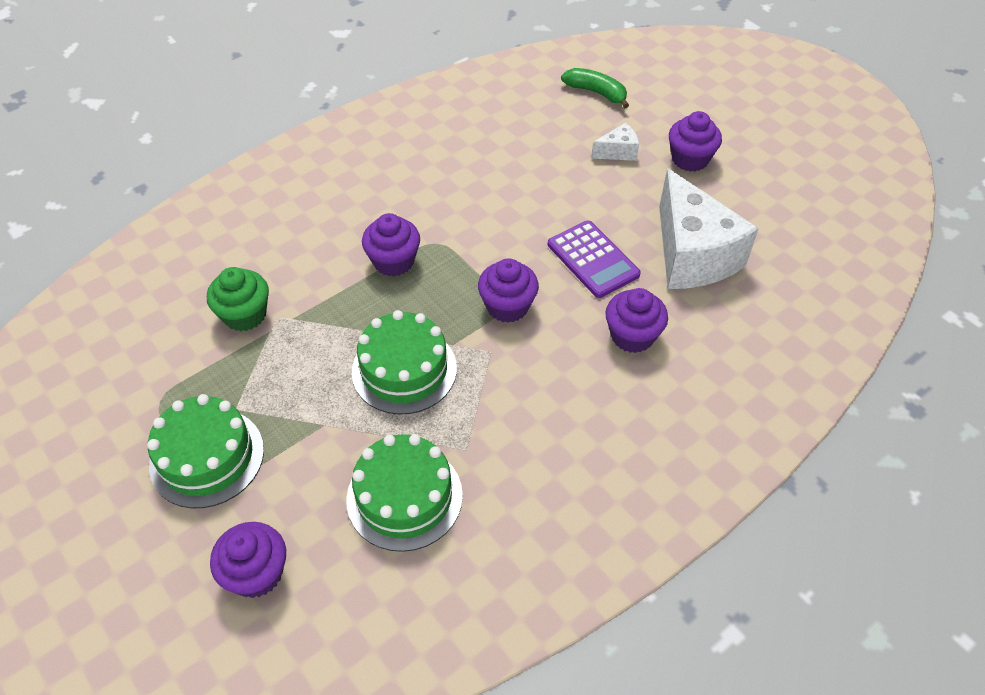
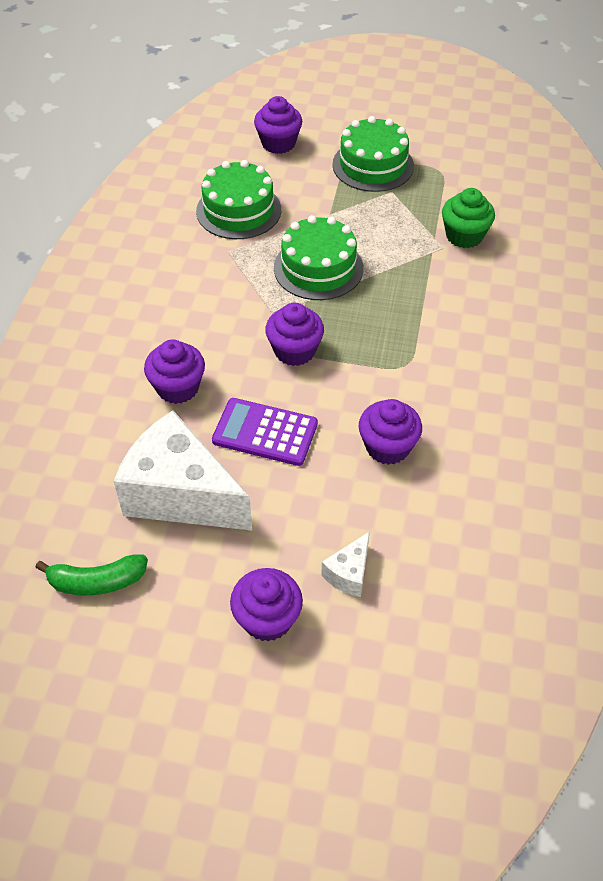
camera: 140 degrees right, 0 degrees up
purple cupcake [362,213,420,276] -> purple cupcake moved to [359,399,422,465]
green banana [561,68,629,109] -> green banana moved to [35,554,148,596]

